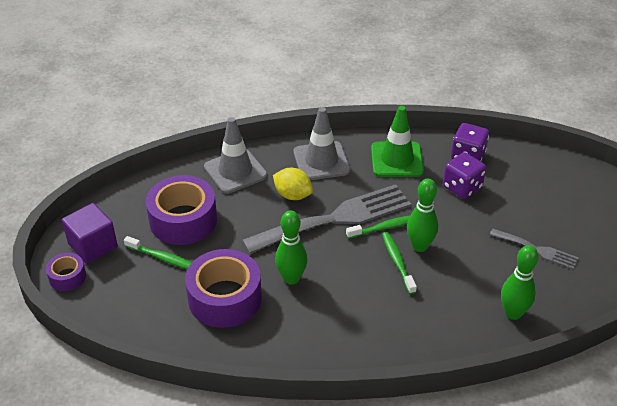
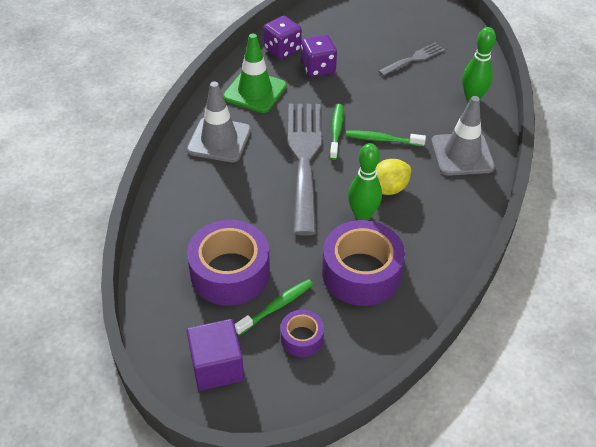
camera: 65 degrees left, 5 degrees up
purple tape [46,253,86,291] -> purple tape moved to [281,310,324,357]
grey traffic cone [204,117,267,194] -> grey traffic cone moved to [431,96,495,176]
yellow lemon [273,168,313,200] -> yellow lemon moved to [376,159,411,195]
green bowling pin [407,179,438,252] -> none

